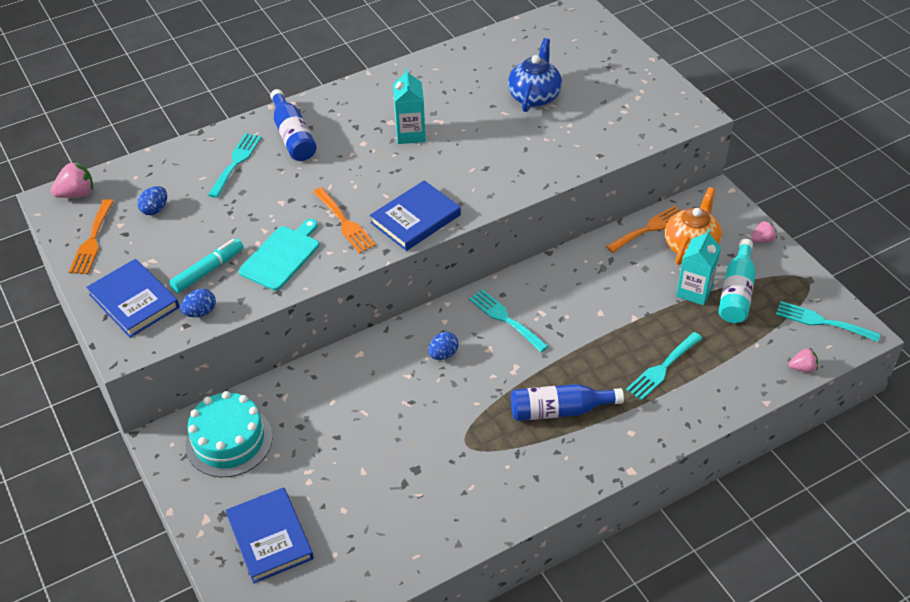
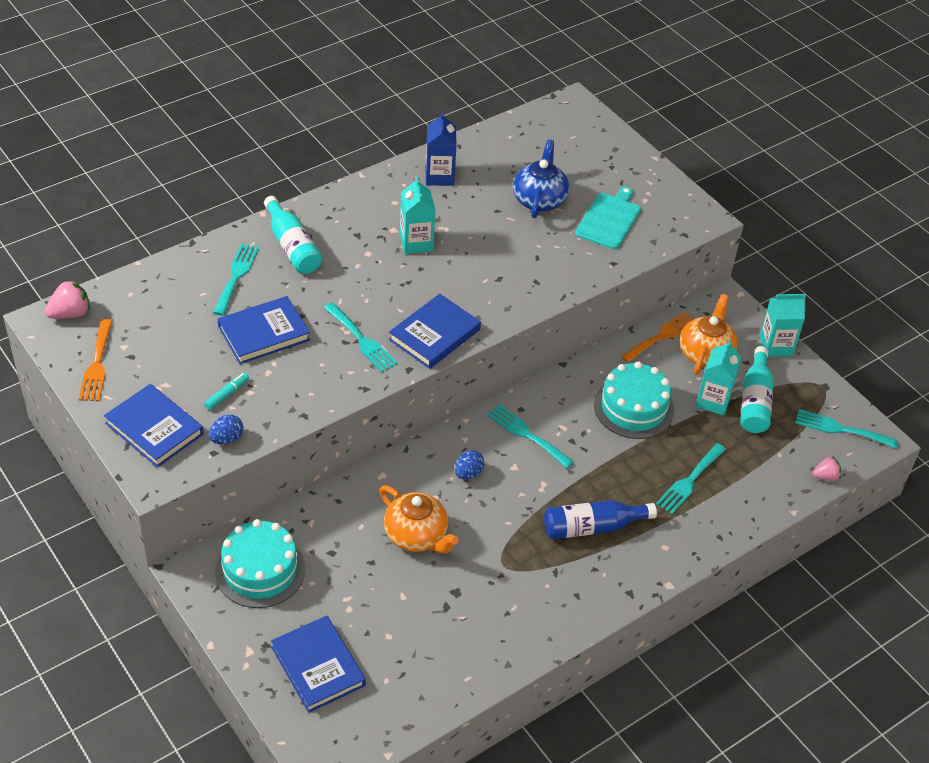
camera: 10 degrees left, 0 degrees up
blue egg [137,186,167,215] -> none
turquoise marker [169,238,244,293] -> turquoise marker [204,373,249,410], size x0.63
turquoise cutting board [239,219,319,291] -> turquoise cutting board moved to [575,186,641,249]
blue bottle [270,89,317,161] -> turquoise bottle [264,196,322,274]
orange fork [313,187,376,253] -> turquoise fork [324,302,398,372]
pink strawberry [751,220,777,243] -> turquoise carton [760,294,806,357]
none -> blue book [217,296,310,364]
none -> orange teapot [379,486,459,553]
none -> blue carton [425,111,457,186]
none -> turquoise cake [594,361,674,439]

